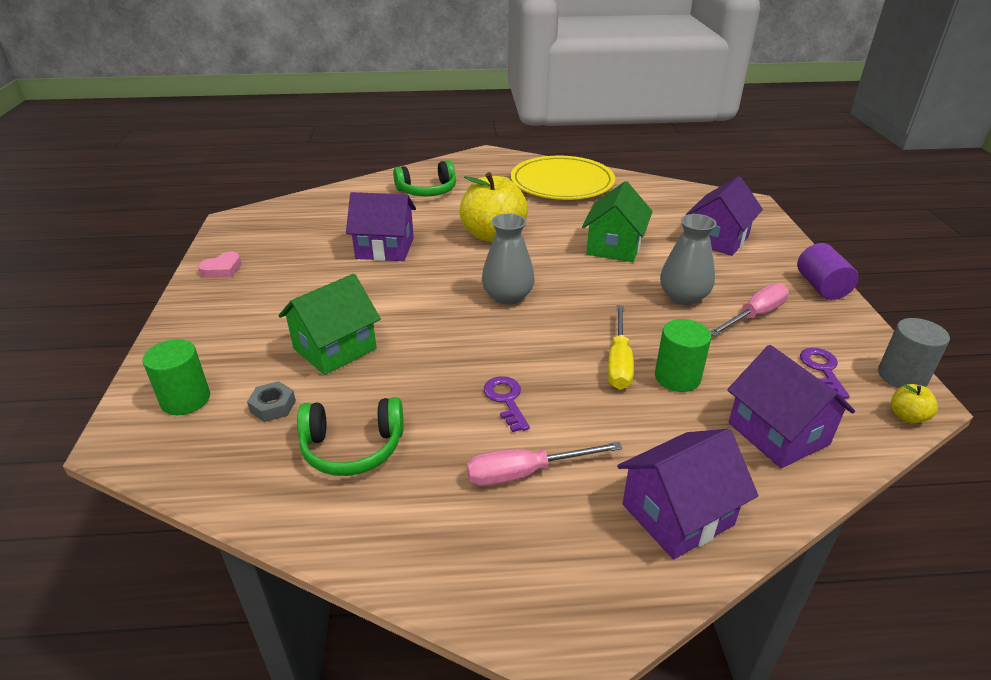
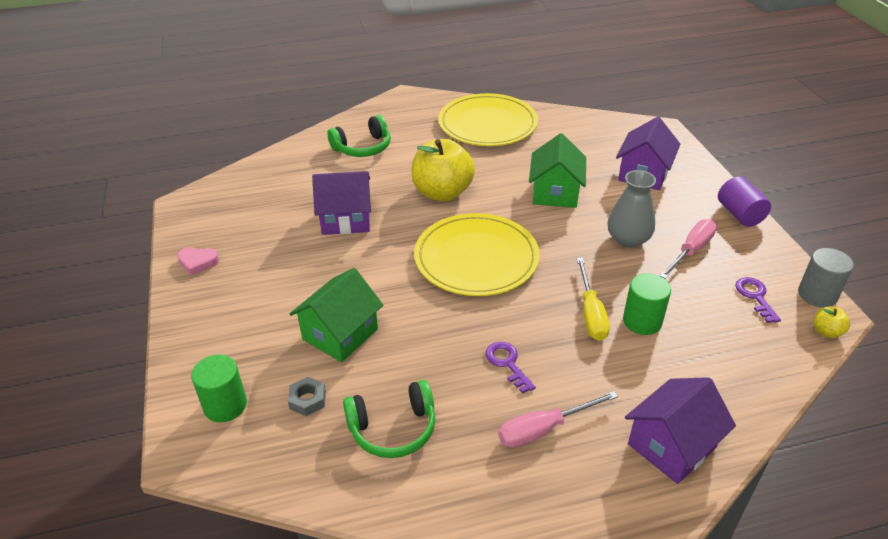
camera: 10 degrees left, 5 degrees up
pink heart [198,252,242,278] -> pink heart turned 60 degrees clockwise [177,247,219,276]
grey vase [482,214,535,305] -> yellow plate [414,213,540,296]
purple house [727,345,855,468] -> none

